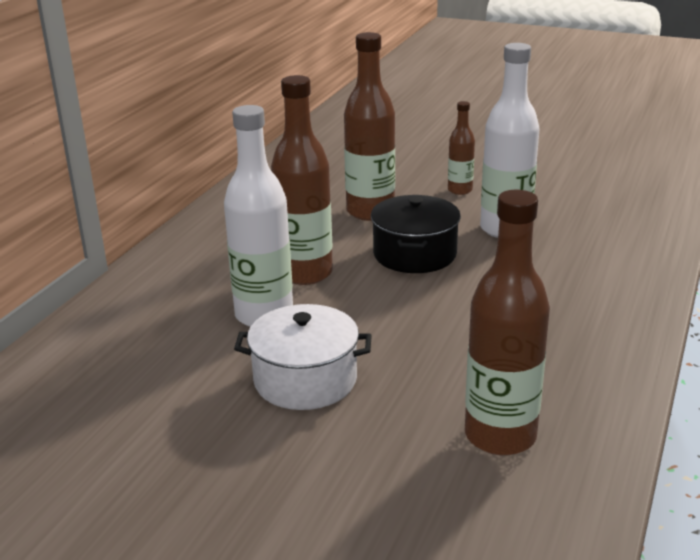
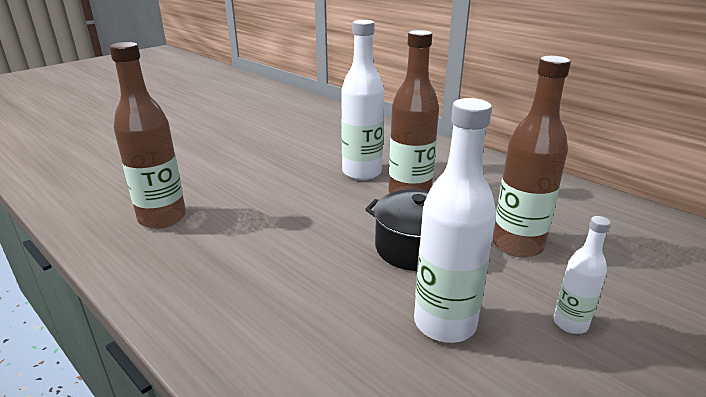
camera: 110 degrees right, 0 degrees up
white pot [234,304,372,410] -> none
brown bottle [448,101,475,195] -> white bottle [553,216,611,334]

